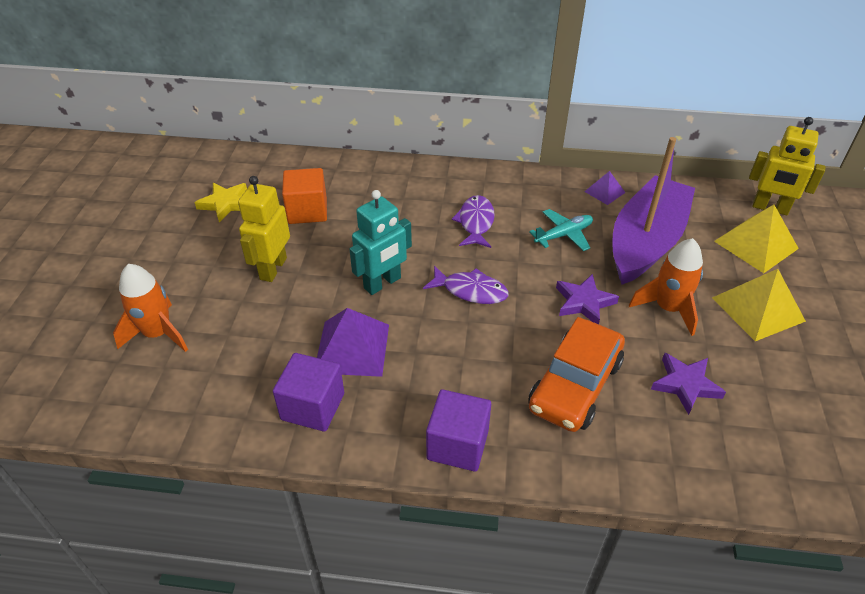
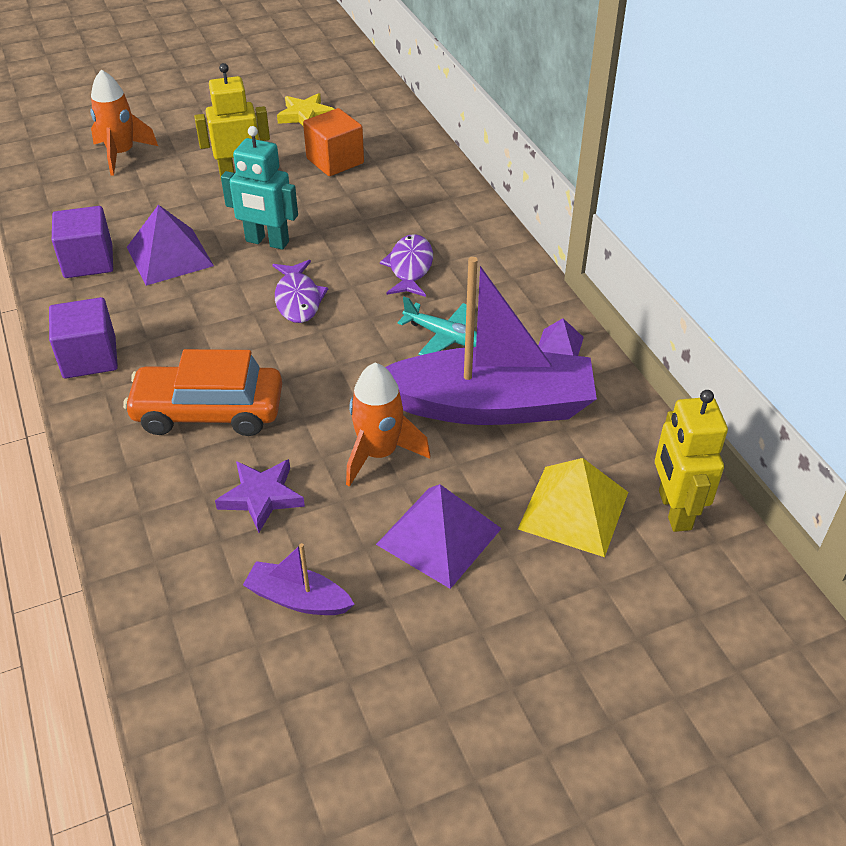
camera: 60 degrees right, 0 degrees up
purple fish [452,195,495,248] -> purple fish turned 60 degrees counterclockwise [380,234,433,297]
purple star [556,274,619,324] -> none
yellow pyramid [712,269,806,341] -> purple pyramid [376,484,502,589]
none -> purple boat [243,543,355,615]

